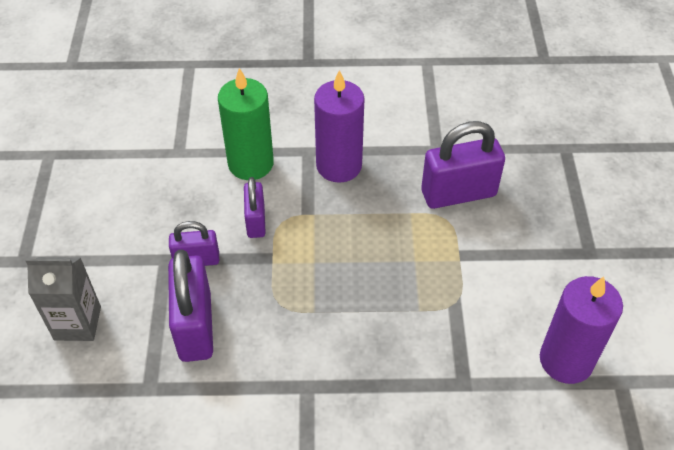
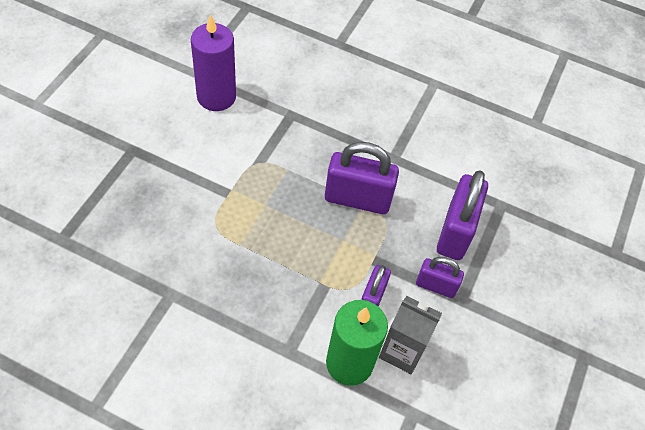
camera: 160 degrees left, 5 degrees up
grey carton [25,257,101,341] -> grey carton moved to [379,296,442,374]
purple candle [314,70,365,183] -> none
purple padlock [421,121,505,209] -> purple padlock moved to [325,142,399,214]

